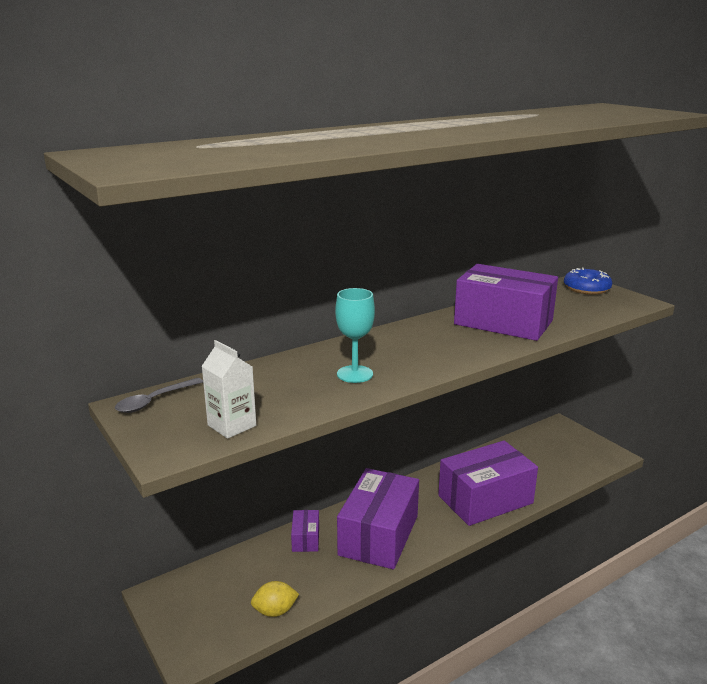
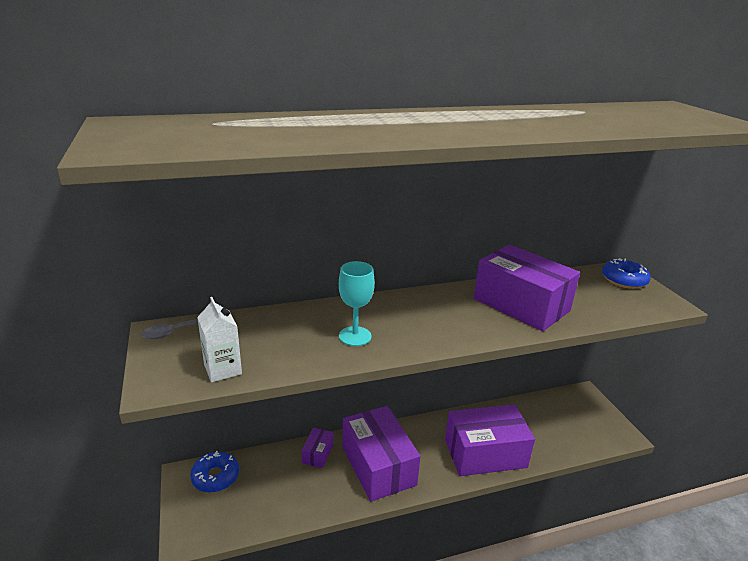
camera: 15 degrees right, 5 degrees up
yellow lemon [251,581,299,617] -> none
purple box [337,468,419,569] -> purple box turned 60 degrees counterclockwise [342,406,421,502]
none -> blue donut [190,451,239,493]

